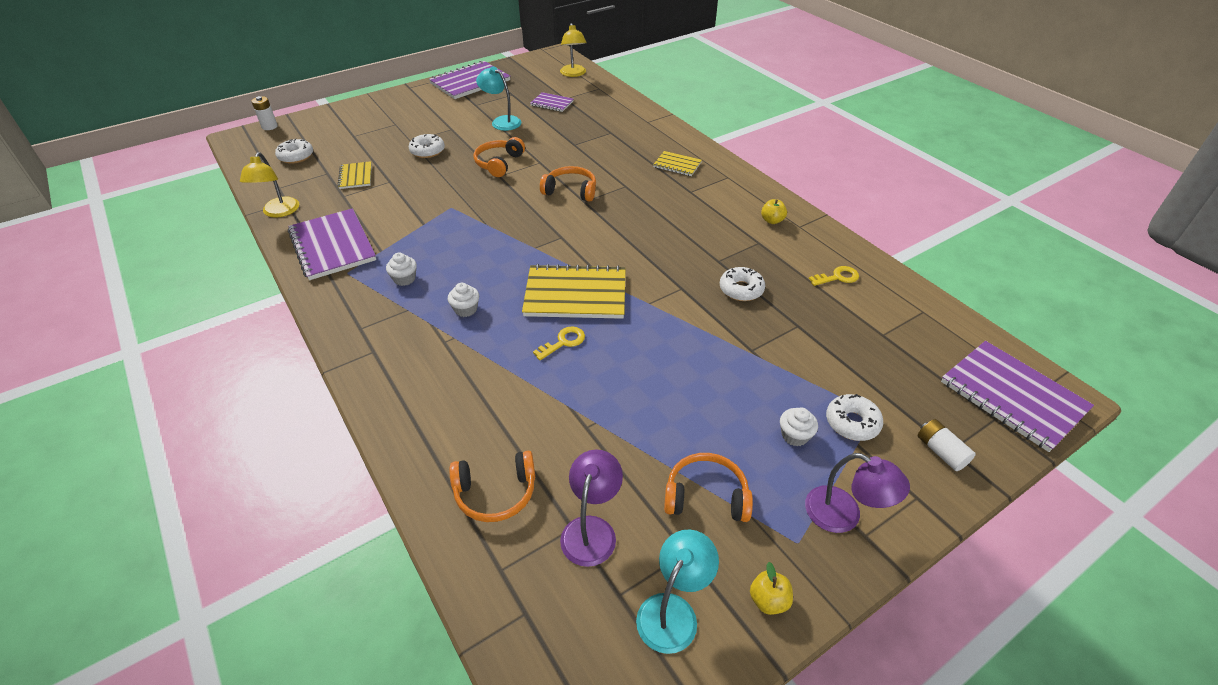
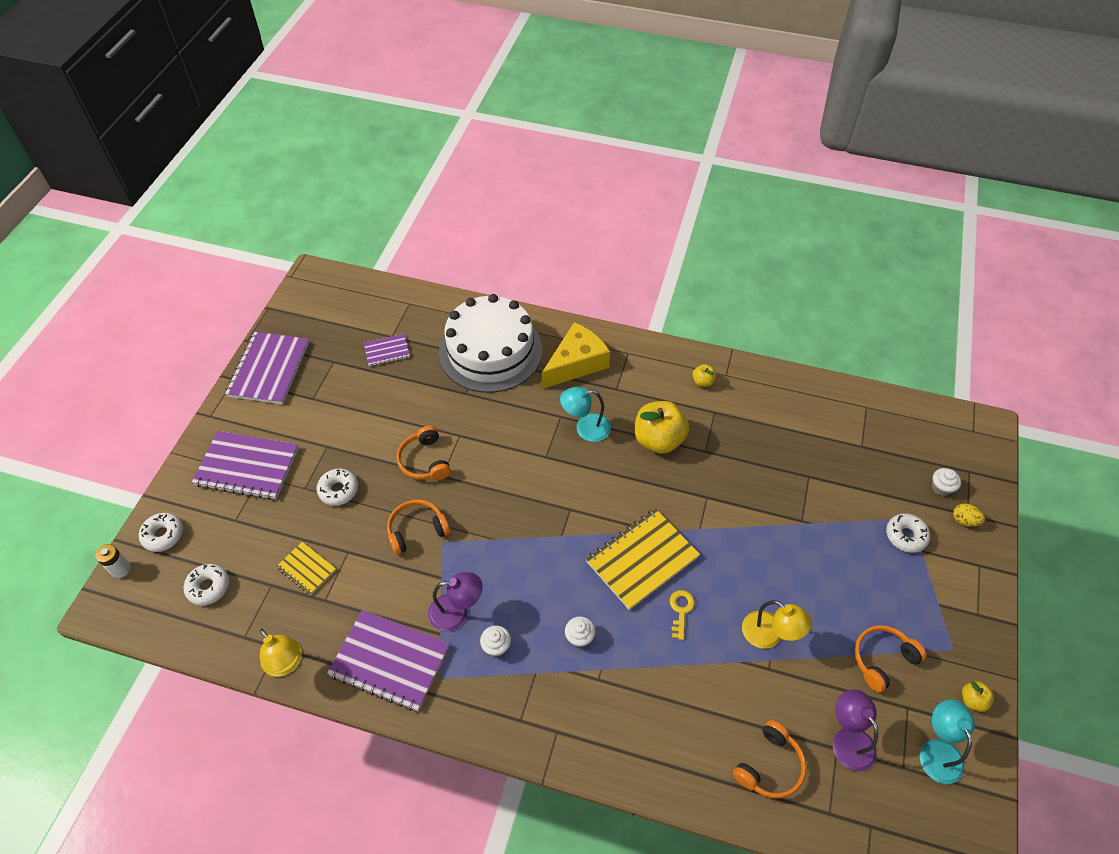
camera: 40 degrees left, 10 degrees up
turquoise lamp [476,66,521,131] -> turquoise lamp moved to [560,387,611,442]
orange headphones [540,166,596,202] -> orange headphones moved to [387,500,450,555]
yellow lamp [560,23,587,77] -> yellow lamp moved to [742,600,812,649]
yellow notebook [653,151,702,176] -> yellow cheese [542,322,610,389]
white donut [720,267,765,301] -> white donut moved to [139,513,183,552]
white cupcake [780,407,818,446] -> white cupcake moved to [932,468,961,496]
purple lamp [805,453,910,533] -> purple lamp moved to [428,572,483,631]
yellow key [809,266,859,286] -> none
white battery [918,419,976,471] -> yellow egg [953,504,985,527]
purple notebook [941,341,1094,452] -> purple notebook moved to [192,431,299,500]
none -> white cake [439,294,543,393]
none -> yellow apple [635,401,689,454]

